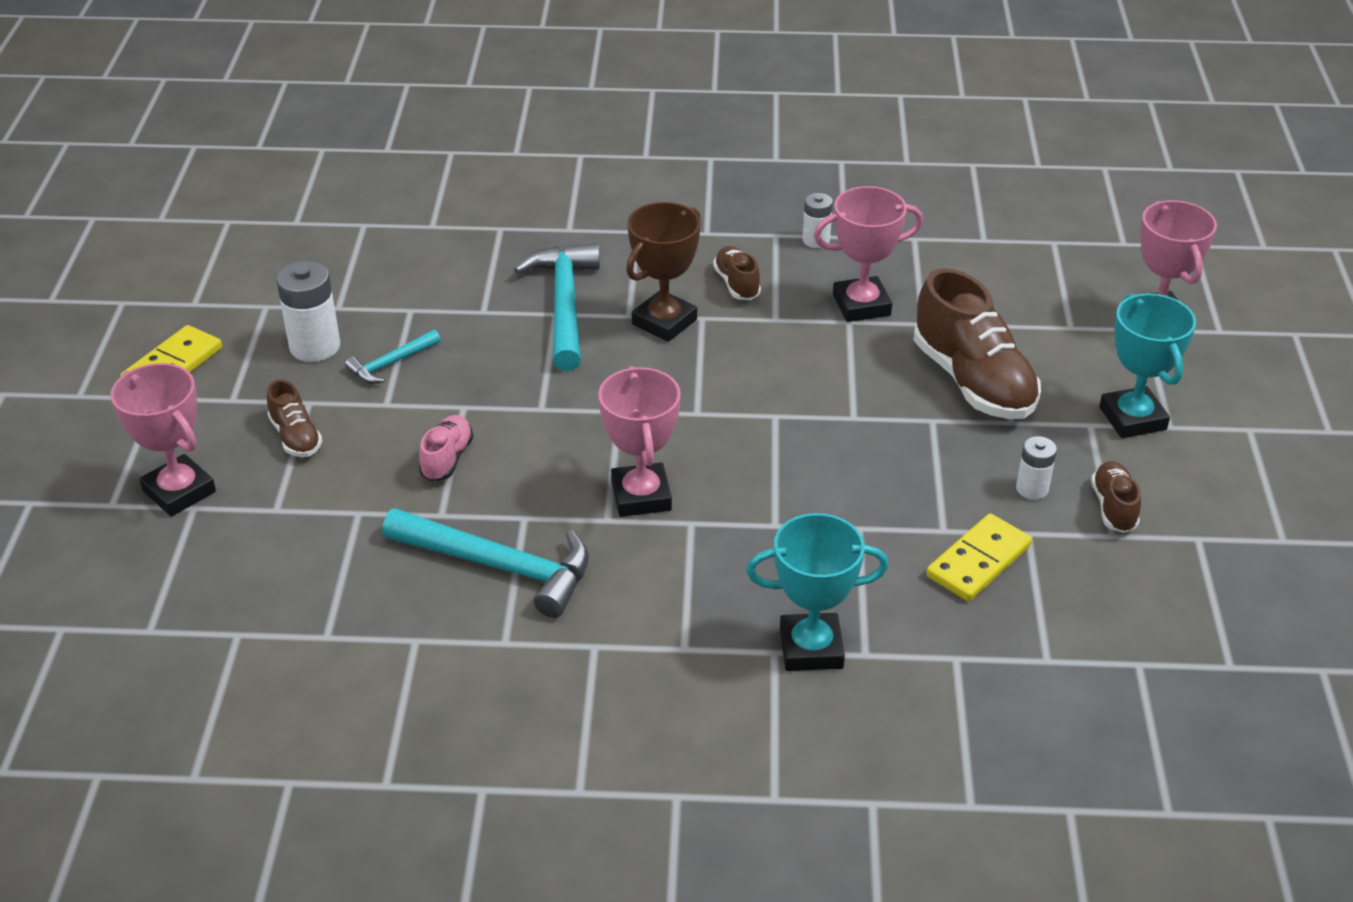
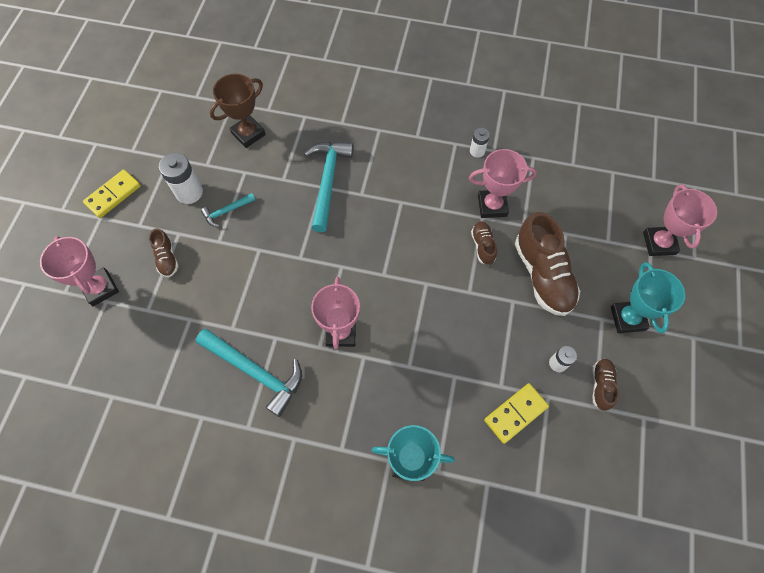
camera: 10 degrees right, 25 degrees up
pink shoe [419,415,474,482] -> none
brown trophy [626,202,701,342] -> brown trophy moved to [210,74,266,148]
brown shoe [713,246,761,300] -> brown shoe moved to [471,221,497,265]

